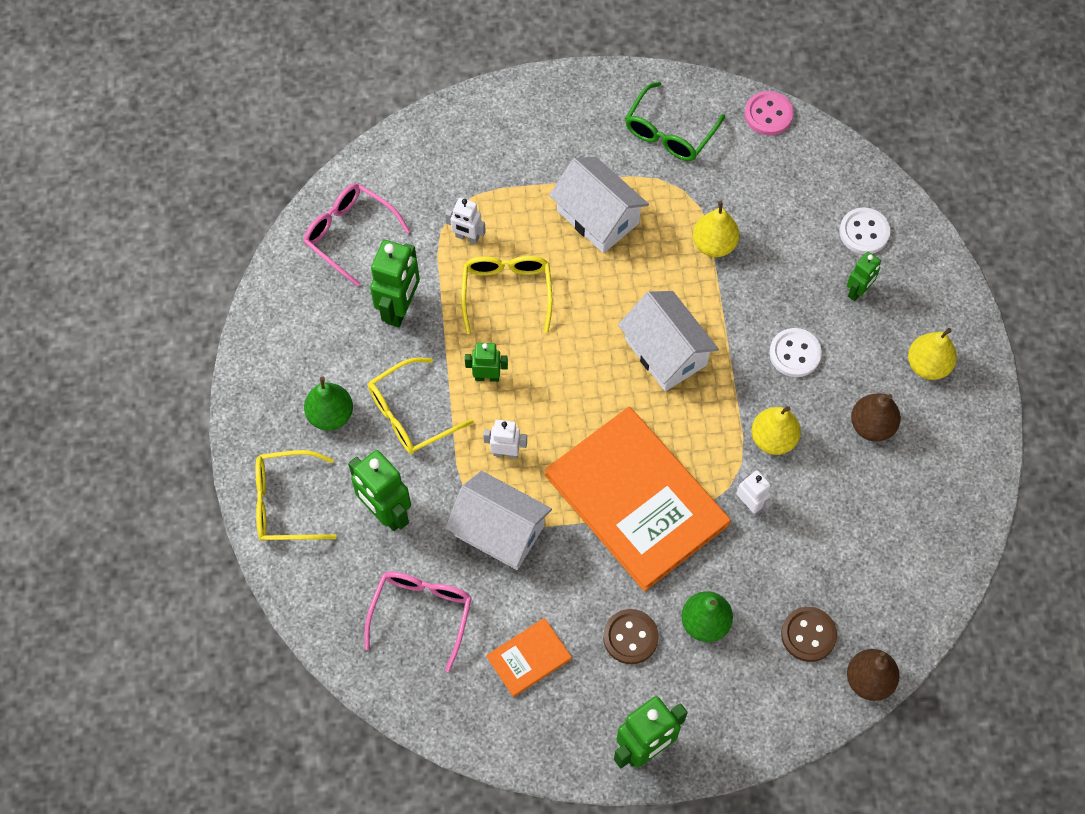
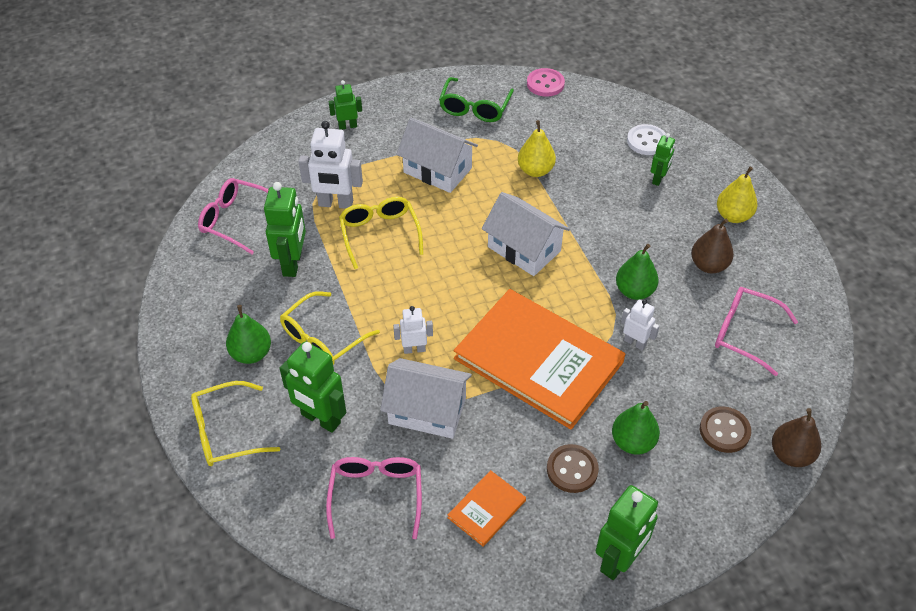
camera: 15 degrees left, 15 degrees down
white robot [445,198,486,244] -> white robot [298,121,363,209], size x1.74
green robot [465,343,508,382] -> green robot moved to [329,80,362,130]
yellow pear [752,406,801,455] -> green pear [616,244,659,300]
white button [769,328,822,377] -> none
none -> pink glasses [715,287,798,376]

